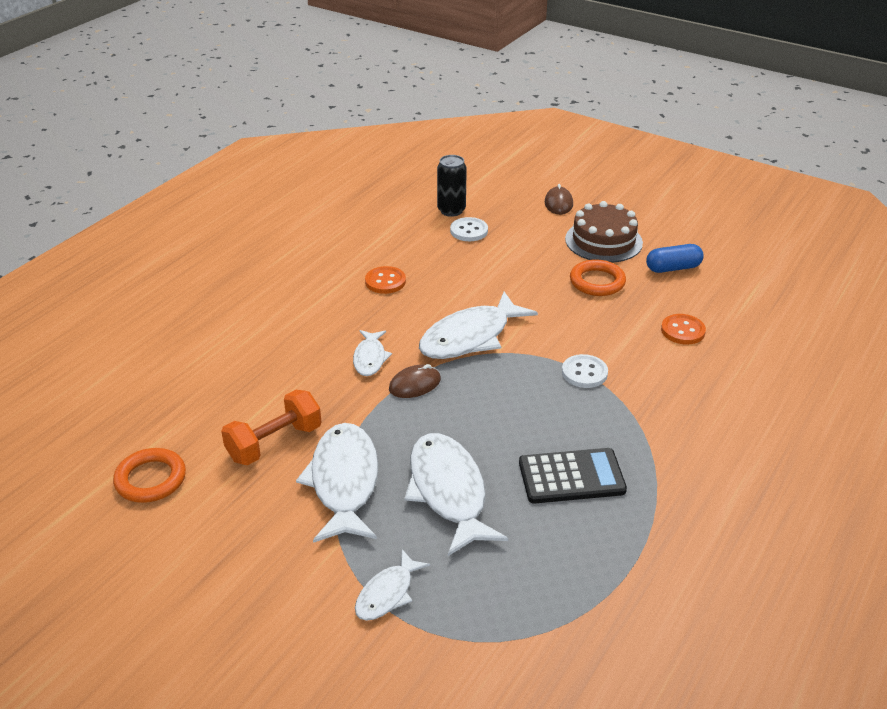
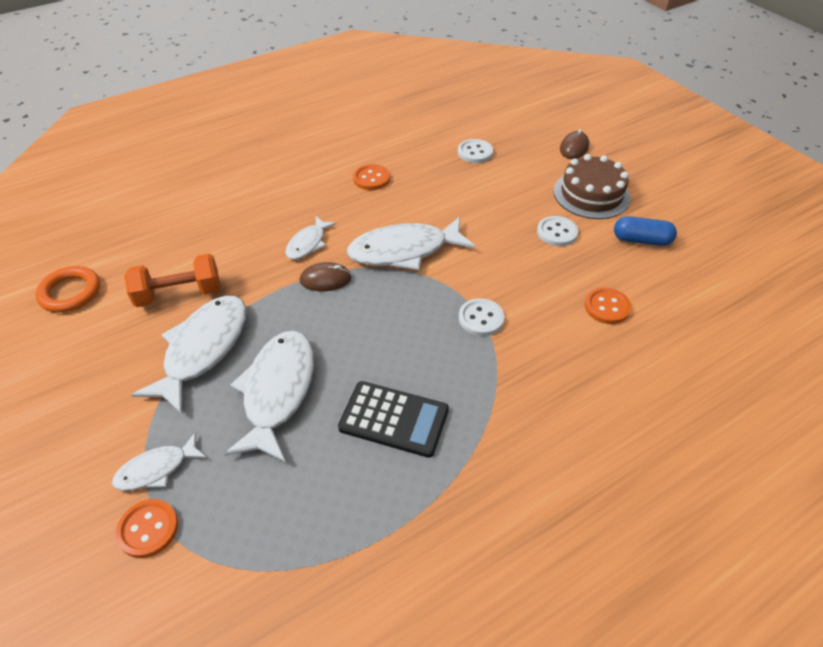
camera: 25 degrees right, 10 degrees up
black can [437,155,467,217] -> none
orange ring [570,259,626,296] -> white button [537,216,578,246]
none -> orange button [116,499,178,558]

